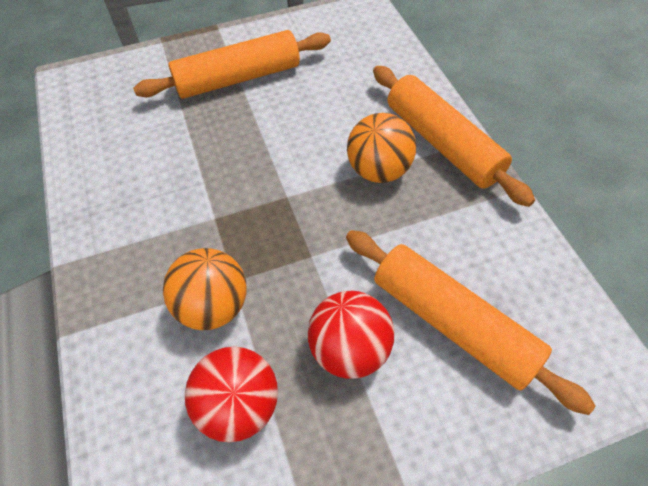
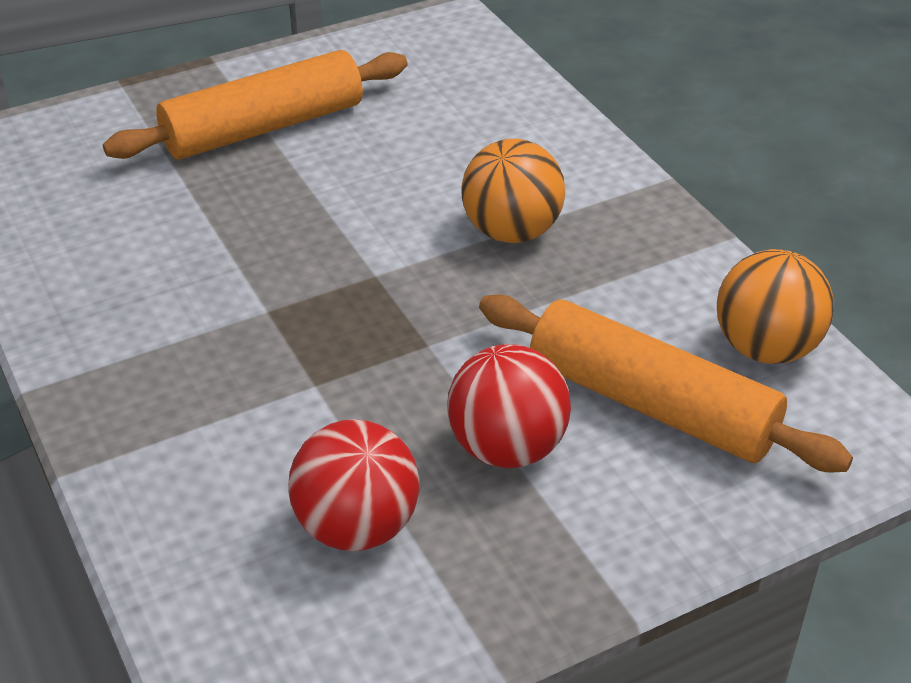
camera: 10 degrees left, 15 degrees down
orange ball [163,248,246,330] -> orange ball moved to [717,249,834,364]
orange rolling pin [373,66,535,207] -> none

